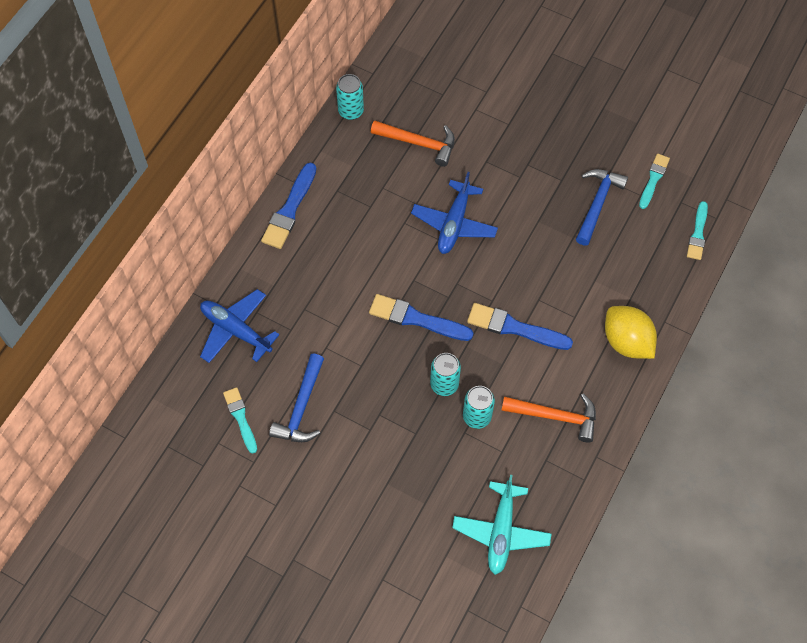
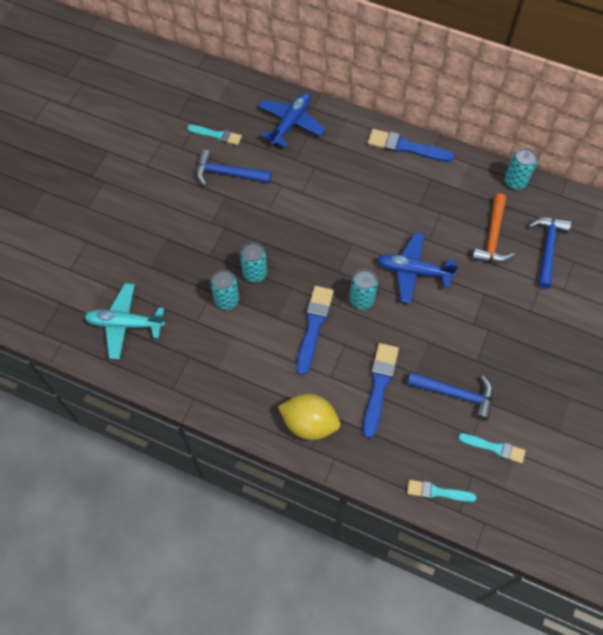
camera: 85 degrees right, 0 degrees up
turquoise brush [223,387,257,454] -> turquoise brush turned 45 degrees clockwise [187,125,242,145]
blue brush [369,294,474,341] -> blue brush moved to [363,343,399,439]
orange hammer [501,394,596,443] -> none
yellow lemon [605,306,657,359] -> yellow lemon turned 60 degrees clockwise [278,394,340,440]
none -> turquoise can [350,269,378,310]
none -> blue hammer [529,218,571,289]

